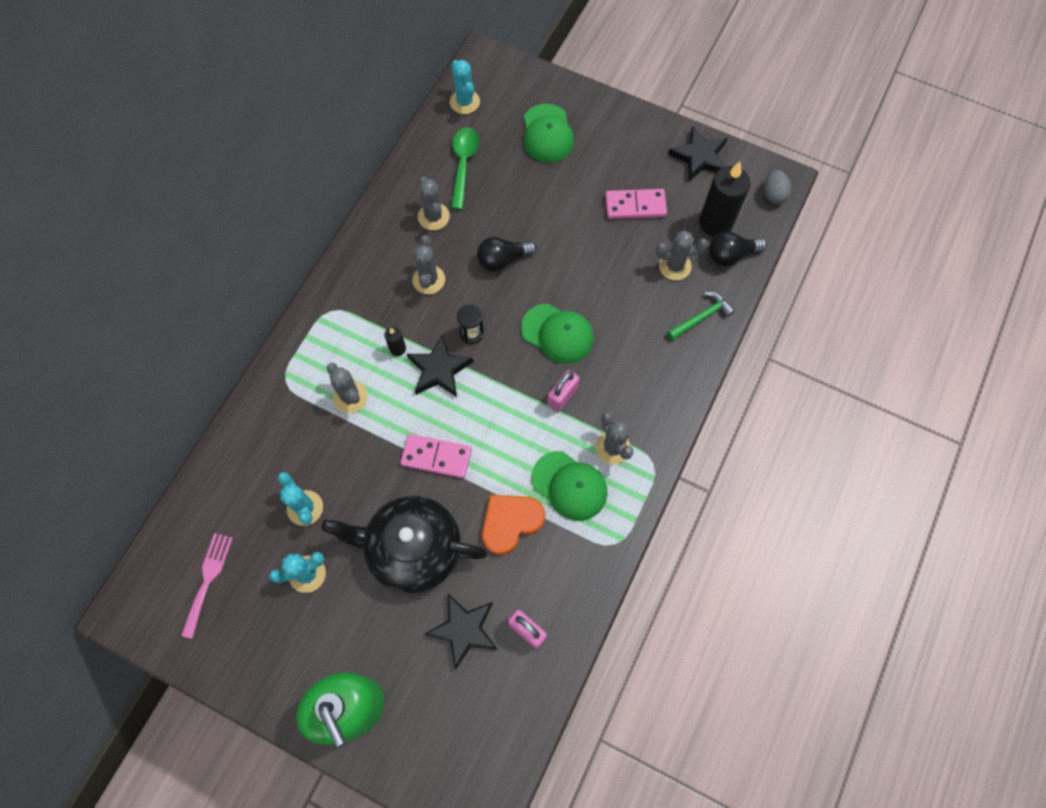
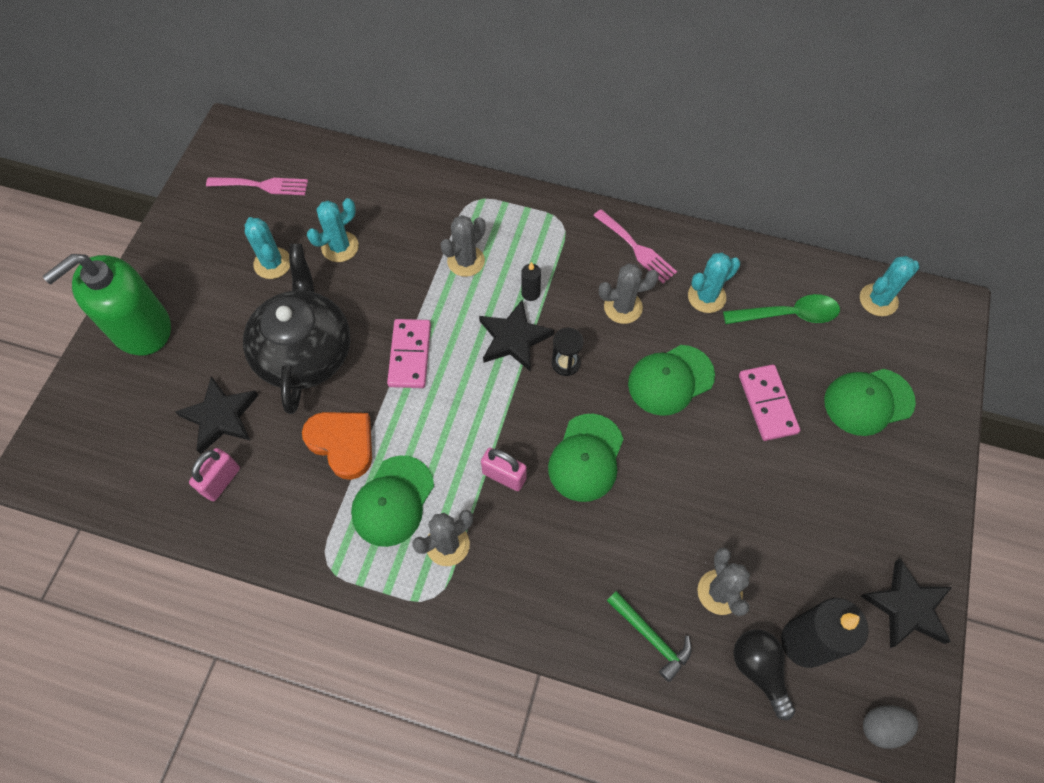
camera: 80 degrees right, 5 degrees down
grey cactus [418,177,450,230] -> turquoise cactus [688,253,740,313]
black light bulb [477,237,537,271] -> green cap [628,345,715,416]
pink domino [605,189,667,219] -> pink domino moved to [739,364,800,441]
none -> pink fork [593,209,677,283]

